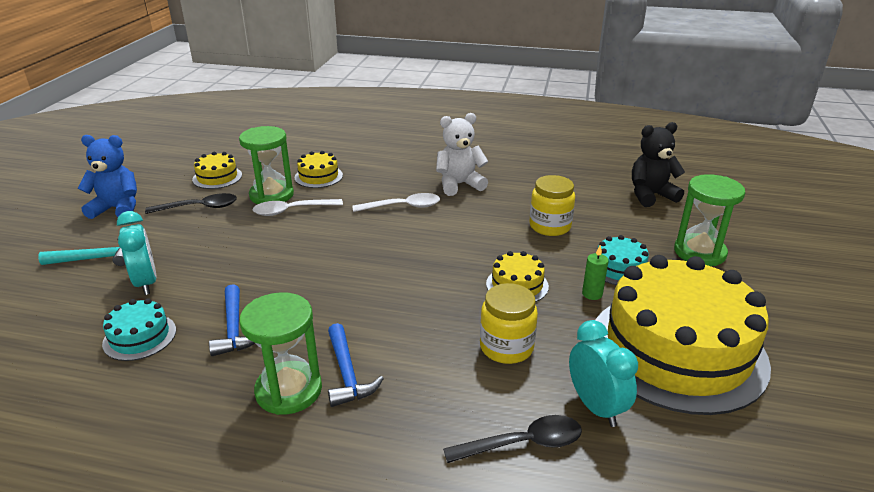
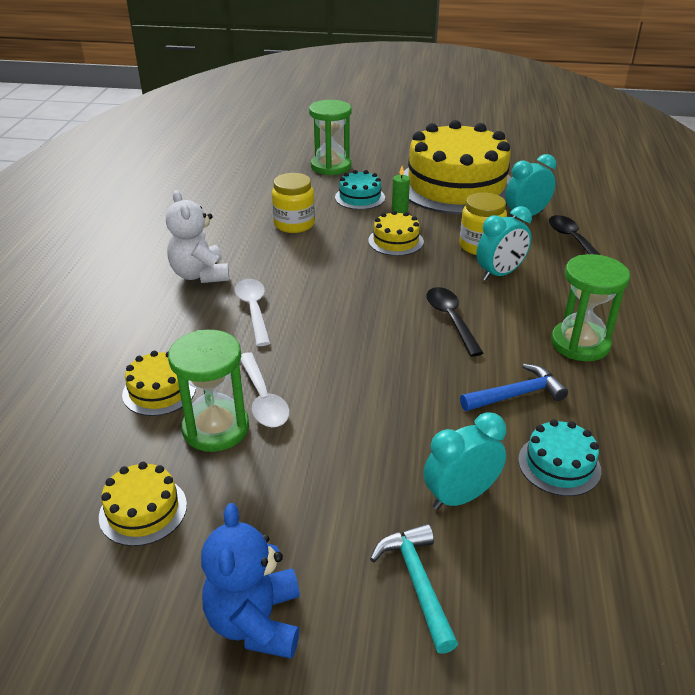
camera: 95 degrees left, 5 degrees up
black spoon [145,193,237,214] -> black spoon moved to [427,287,483,357]
blue hammer [328,323,384,407] -> none
black teddy bear [632,122,685,207] -> none
none -> turquoise clock [476,206,532,281]

